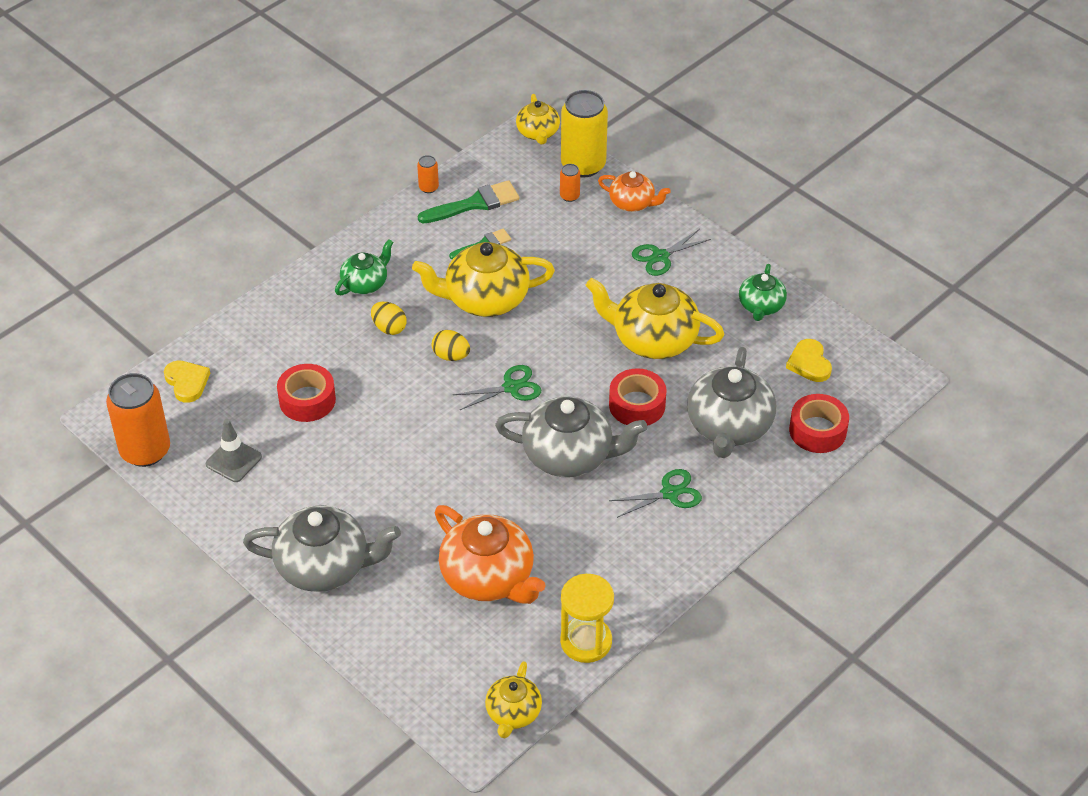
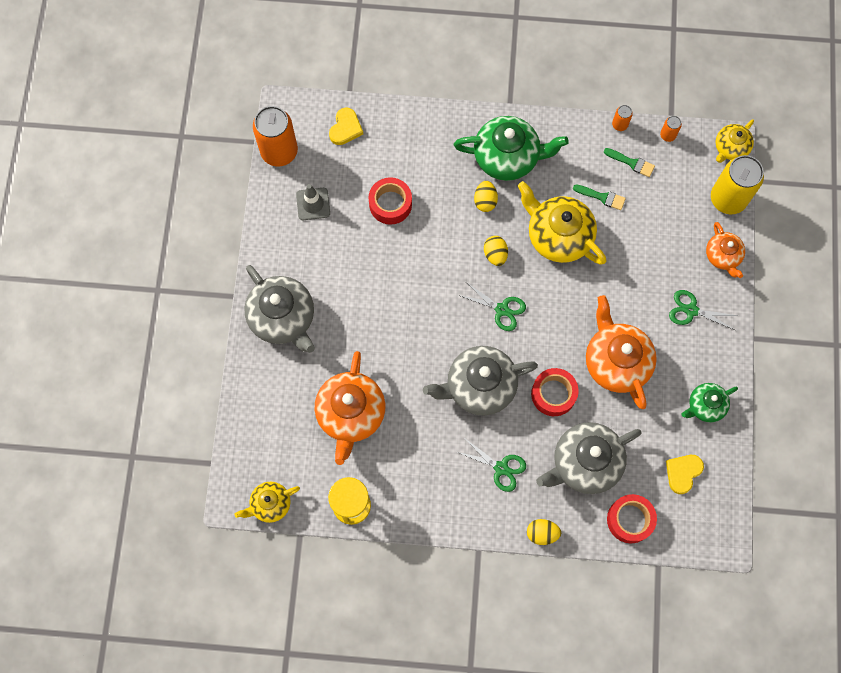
camera: 50 degrees right, 25 degrees up
green teapot [335,239,394,295] -> green teapot [454,116,569,181], size x1.76
green brush [418,180,519,223] -> green brush [604,148,655,177], size x0.62
grey teapot [495,396,647,478] -> grey teapot turned 105 degrees clockwise [423,346,538,416]
orange can [560,164,580,202] -> orange can moved to [660,116,682,142]
yellow teapot [586,278,724,359] -> orange teapot [586,295,657,409]
none -> yellow egg [527,519,561,545]

